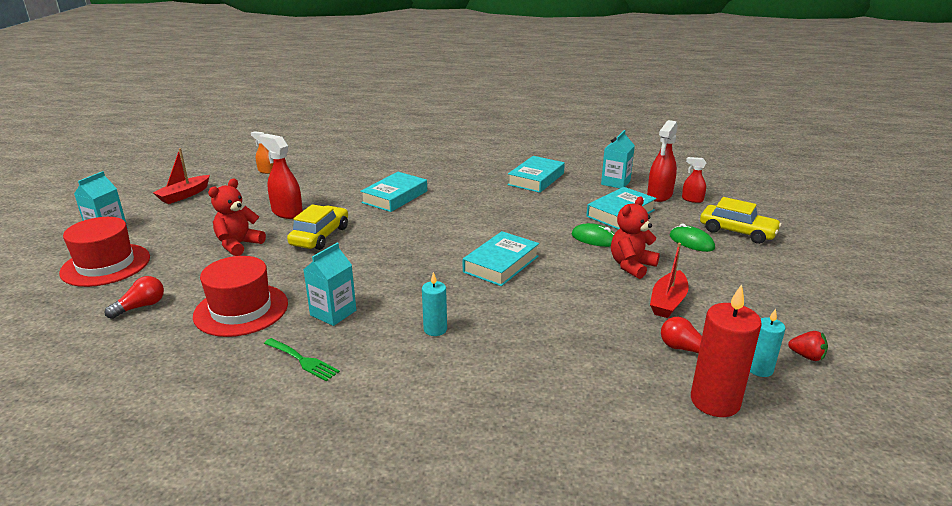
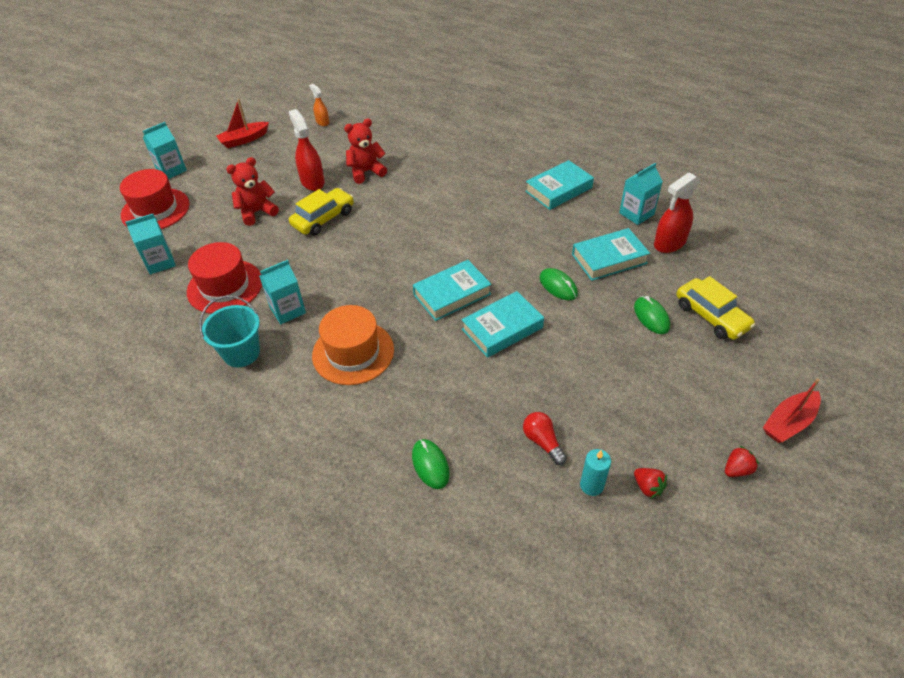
camera: 25 degrees right, 20 degrees up
red light bulb [104,276,164,319] -> turquoise carton [125,214,176,274]
green fork [264,338,340,382] -> turquoise bucket [199,296,260,367]
turquoise book [360,172,427,212] -> turquoise book moved to [462,291,544,358]
turquoise candle [422,272,447,336] -> orange hat [312,305,394,385]
red teddy bear [611,196,660,279] -> red teddy bear moved to [344,119,387,184]
red boat [650,243,689,318] -> red boat moved to [763,379,821,443]
red spray bottle [682,157,707,203] -> none
red candle [691,284,762,417] -> none
none -> green mouse [412,439,450,489]
none -> red strawberry [725,445,759,477]

